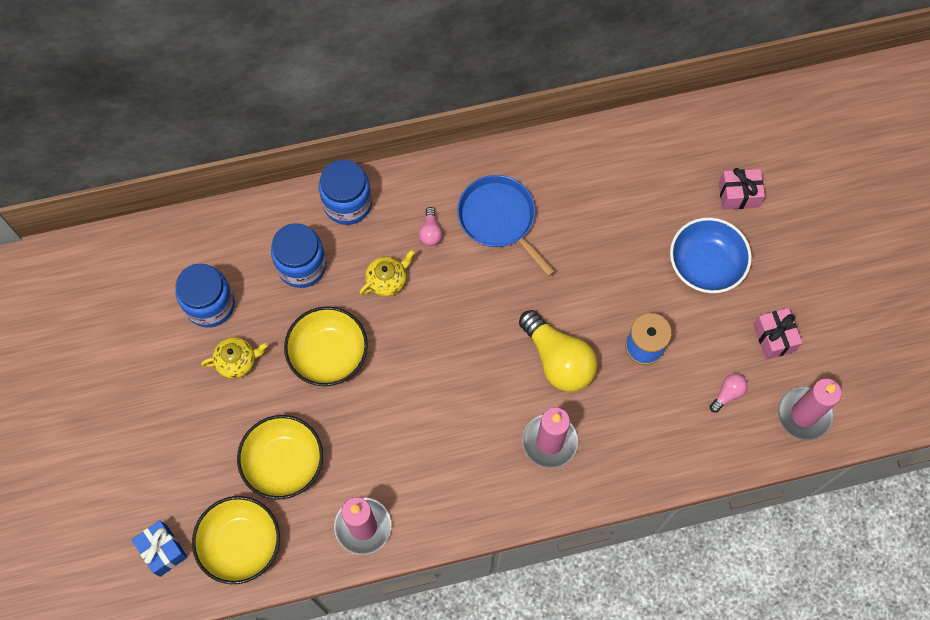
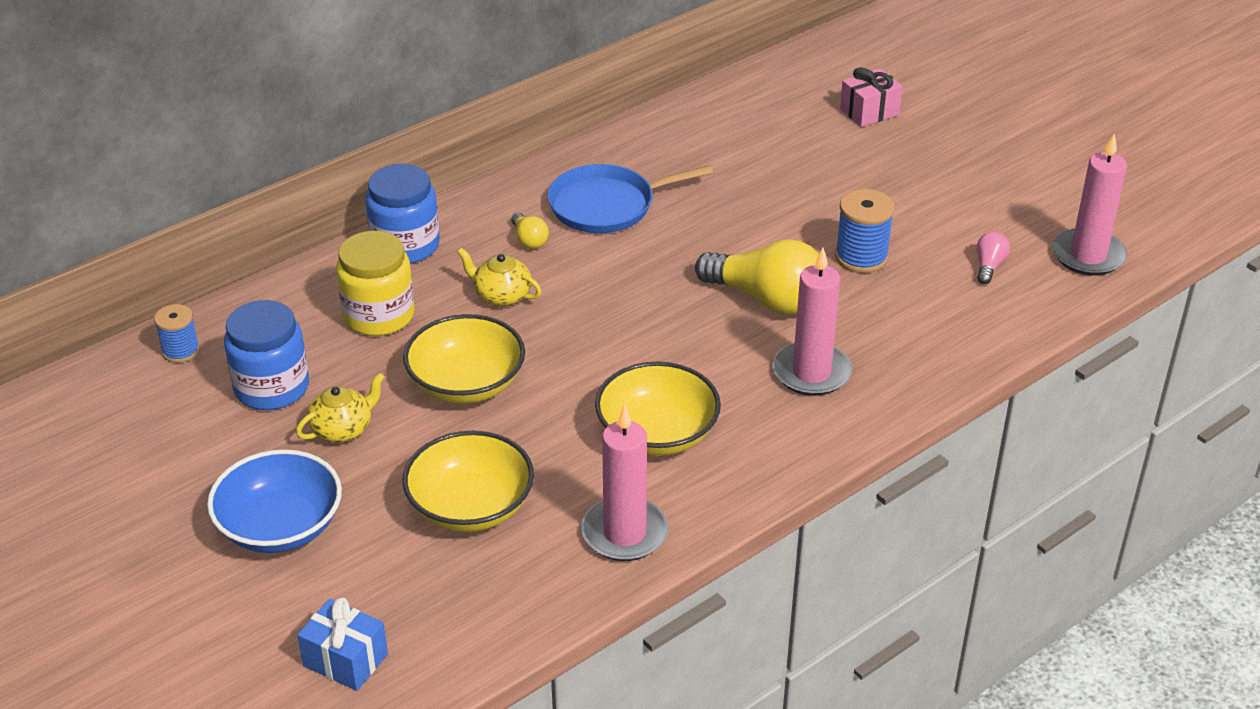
camera: 25 degrees left, 30 degrees down
yellow bowl [192,496,280,584] -> yellow bowl moved to [595,362,721,456]
blue jar [271,223,327,288] -> yellow jar [336,231,414,336]
yellow teapot [359,250,415,297] -> yellow teapot turned 90 degrees counterclockwise [457,248,542,306]
pink light bulb [419,207,442,246] -> yellow light bulb [511,212,549,249]
blue pan [457,175,555,276] -> blue pan turned 45 degrees counterclockwise [548,164,713,233]
blue bowl [670,217,752,293] -> blue bowl moved to [207,450,342,553]
pink gift [753,308,802,359] -> none
none -> blue spool [154,304,200,363]

